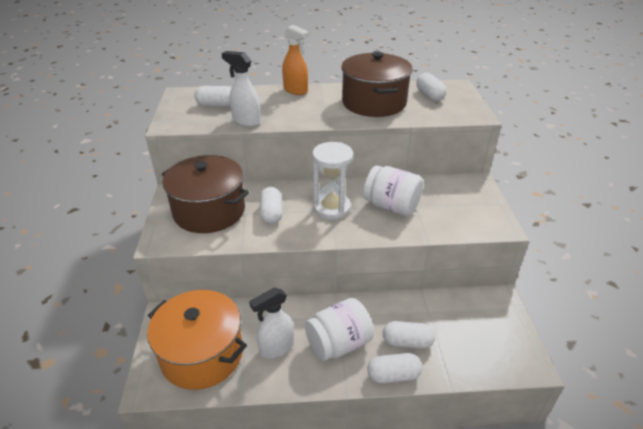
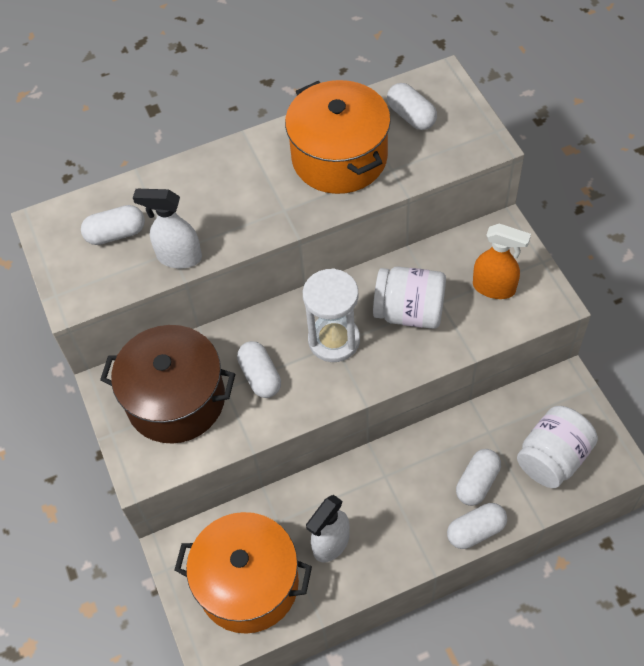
camera: 15 degrees left, 20 degrees up
orange spray bottle [282,25,309,95] -> orange spray bottle moved to [473,224,531,299]
white jar [305,298,374,361] -> white jar moved to [517,406,598,488]
brown pot [341,52,413,117] -> orange pot [285,80,391,194]
white capsule [383,321,435,349] -> white capsule turned 45 degrees counterclockwise [456,449,501,506]

